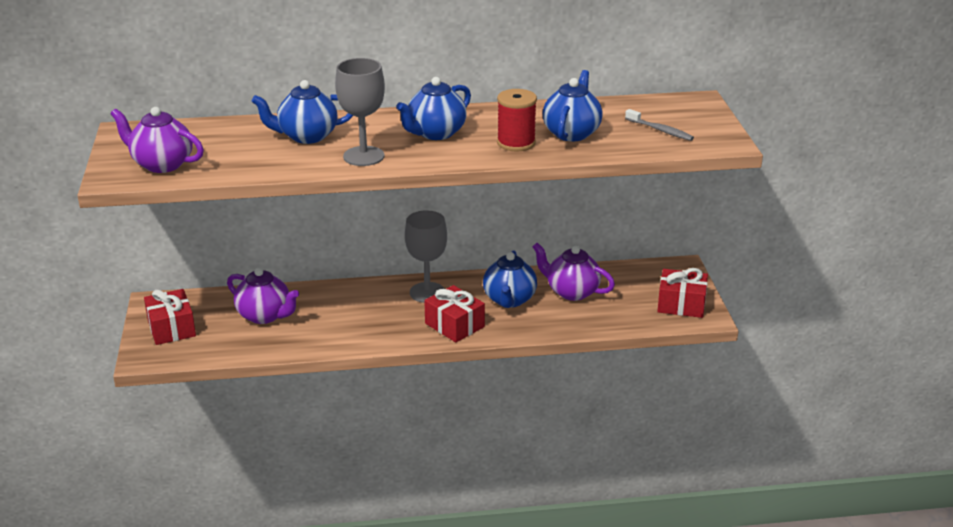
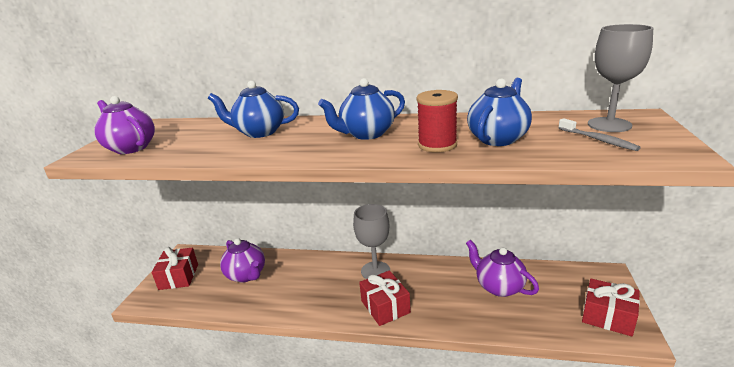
camera: 20 degrees right, 5 degrees down
grey goblet [335,58,385,166] -> grey goblet moved to [588,24,653,132]
blue teapot [483,251,537,308] -> none

